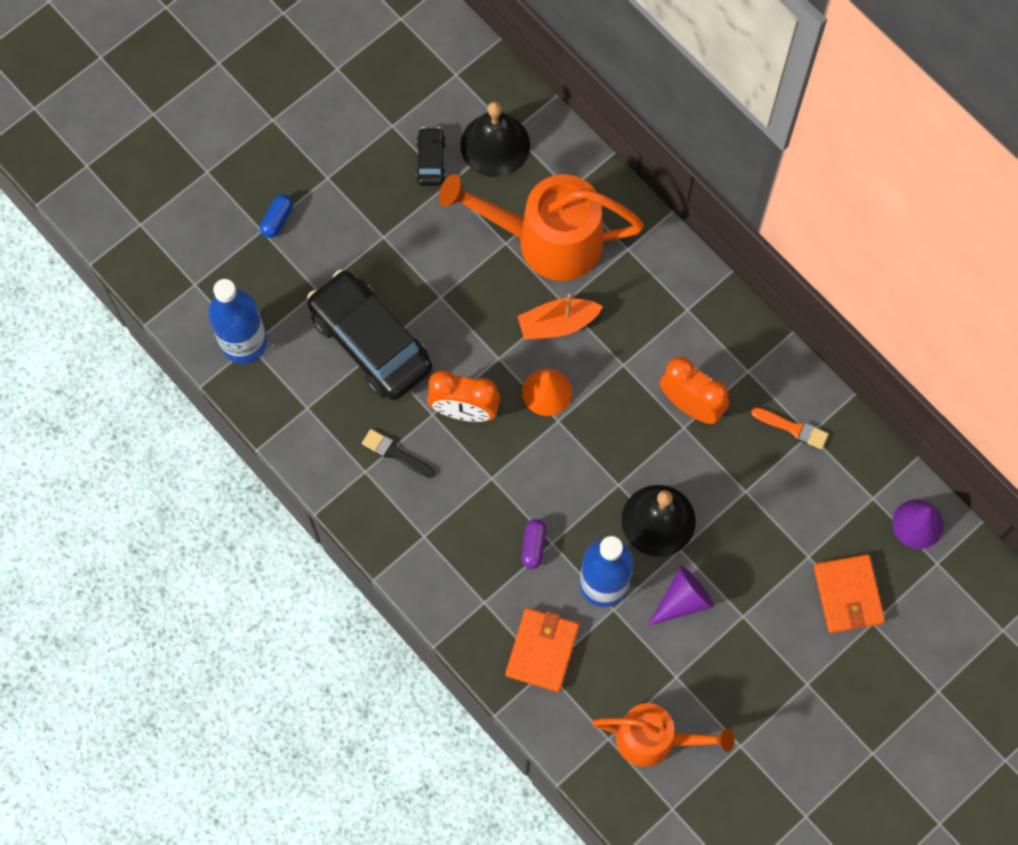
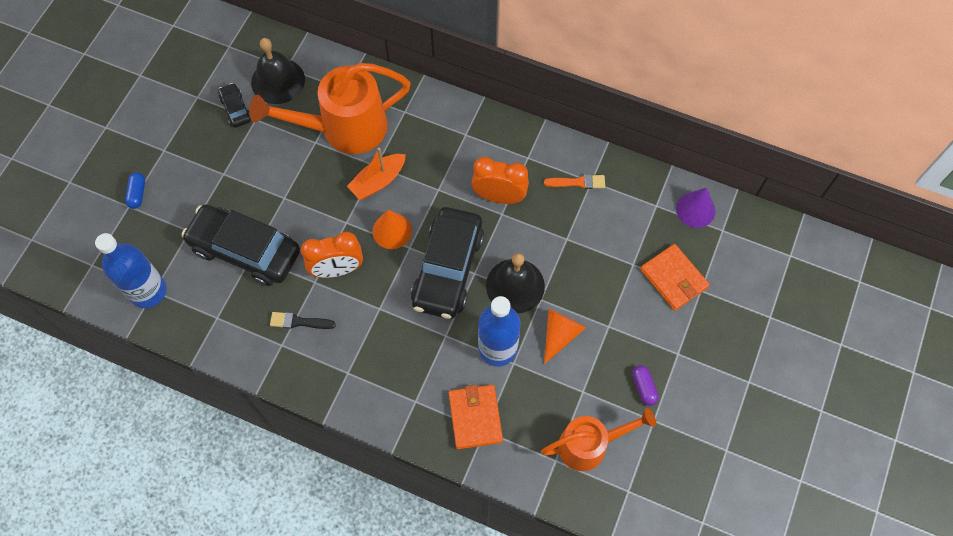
camera: 25 degrees left, 5 degrees down
purple capsule [521,519,546,569] -> purple capsule moved to [632,365,659,406]
purple cone [648,566,714,626] -> orange cone [544,309,586,364]
none -> black car [411,207,484,319]

